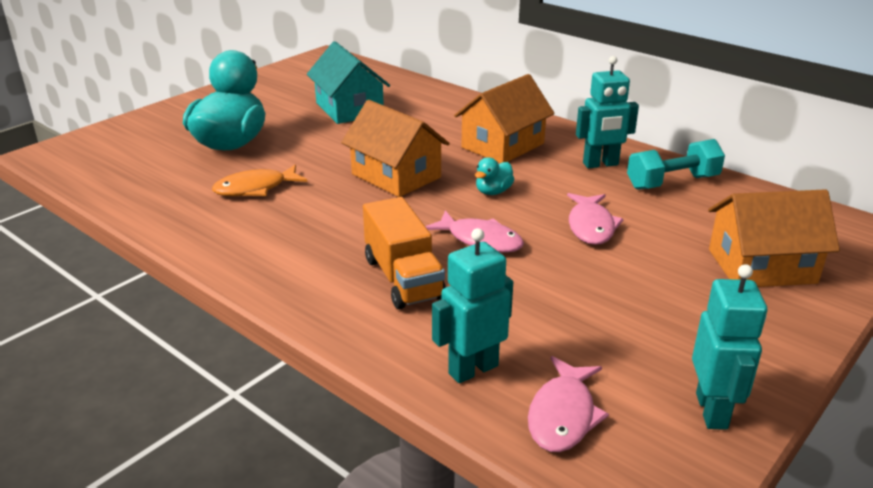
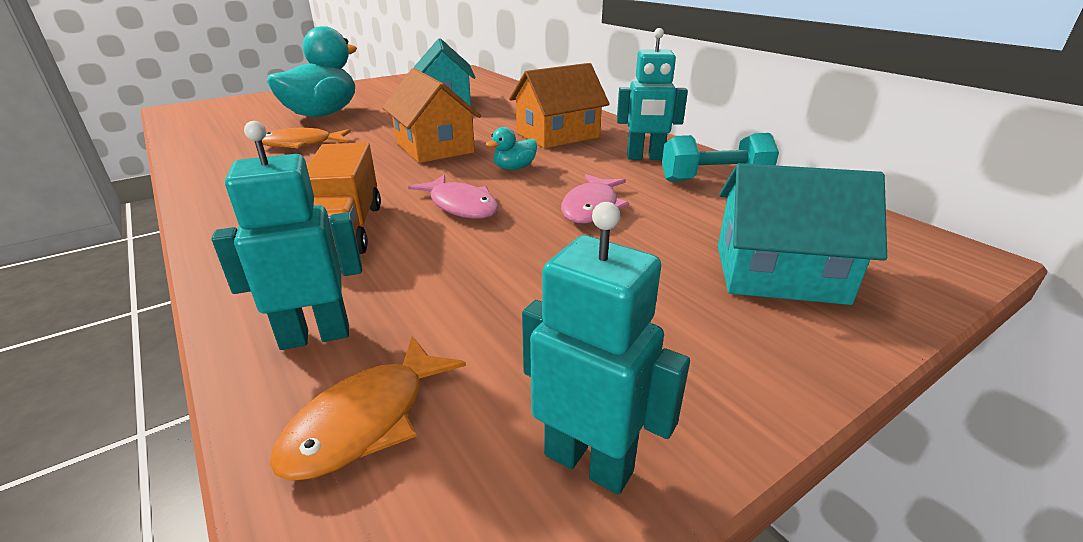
camera: 15 degrees right, 0 degrees up
pink fish [528,356,609,452] -> orange fish [270,336,466,481]
turquoise robot [692,264,767,430] -> turquoise robot turned 75 degrees counterclockwise [522,202,690,495]
orange house [708,189,840,287] -> turquoise house [718,163,887,305]

